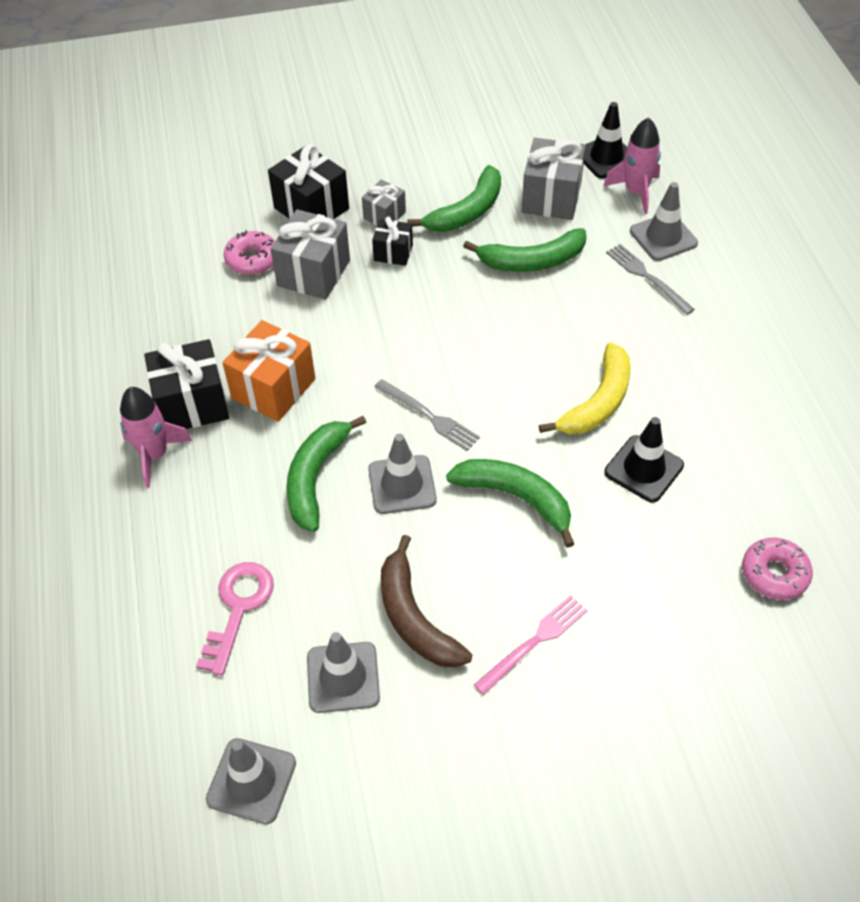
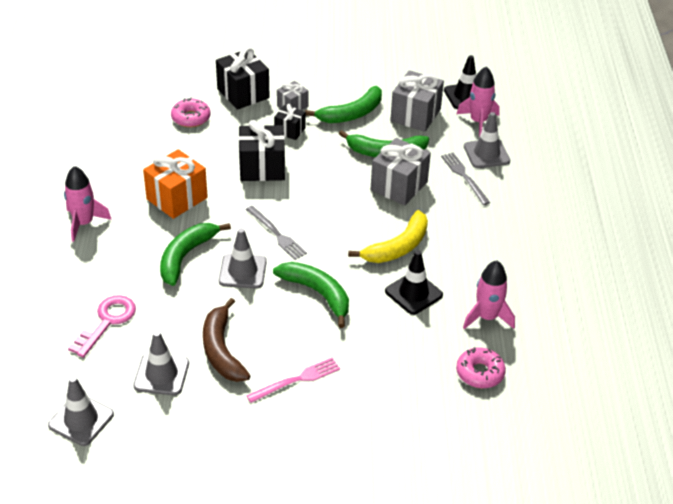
camera: 10 degrees right, 10 degrees down
black gift [144,339,229,429] -> black gift moved to [239,120,285,181]
grey gift [271,209,350,300] -> grey gift moved to [370,138,431,206]
none -> pink rocket [463,260,515,329]

